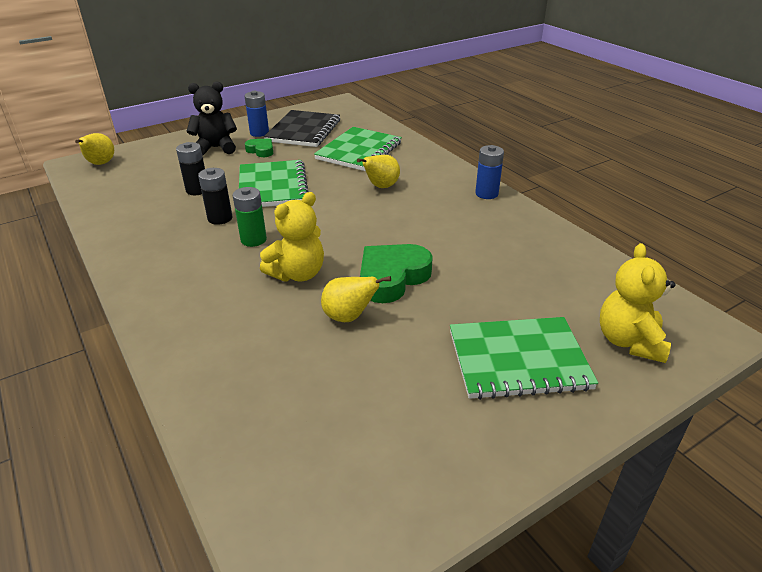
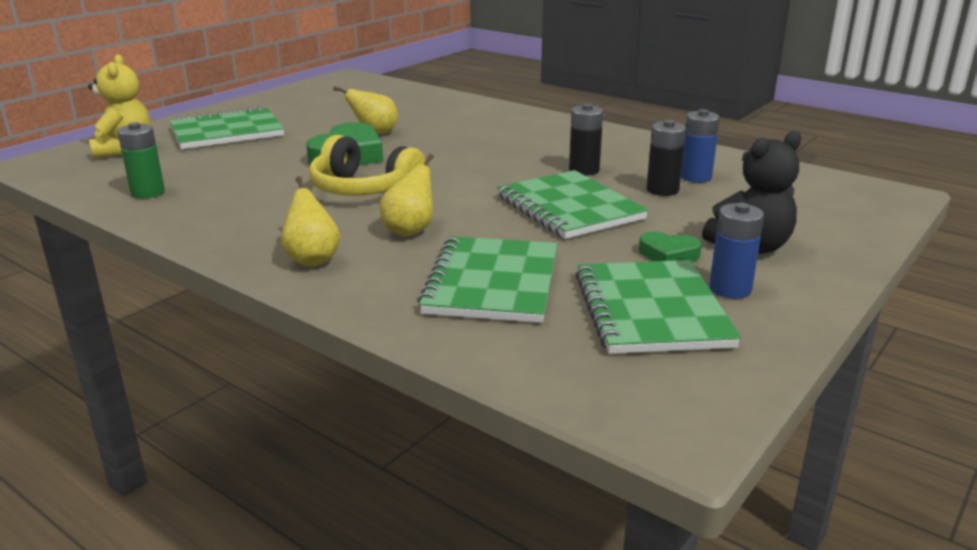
camera: 160 degrees right, 10 degrees down
yellow pear [75,133,114,165] -> yellow pear moved to [281,176,340,266]
green battery [232,187,267,247] -> green battery moved to [117,122,165,198]
yellow teddy bear [260,192,324,282] -> none
black notebook [264,110,340,147] -> green notebook [575,260,741,354]
blue battery [475,145,504,199] -> blue battery moved to [681,109,720,183]
none -> yellow headphones [309,135,425,196]

